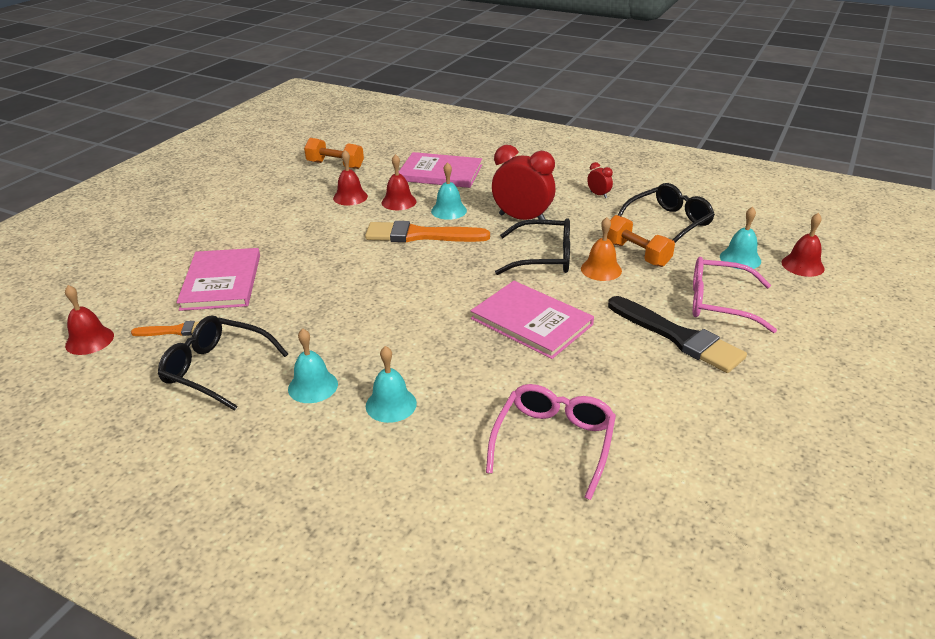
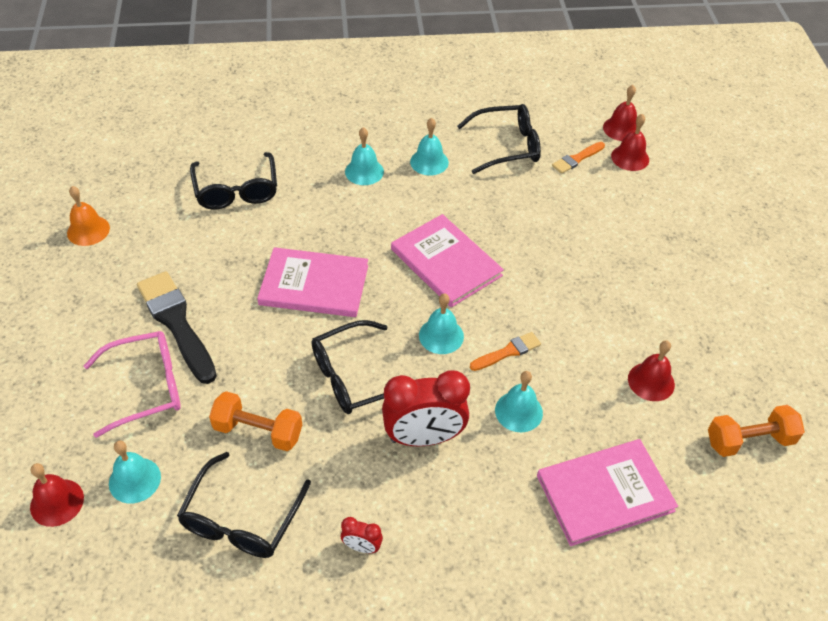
camera: 145 degrees right, 15 degrees up
pink book [177,248,260,311] -> pink book moved to [391,214,504,307]
orange brush [365,221,490,242] -> orange brush [470,332,541,371], size x0.52
red bell [382,154,416,210] -> red bell moved to [611,114,649,171]
pink glasses [486,384,616,500] -> black glasses [190,152,277,210]
orange bell [581,217,622,281] -> orange bell moved to [67,186,110,246]
black brush [608,296,747,373] -> black brush turned 45 degrees clockwise [137,271,217,384]
none -> turquoise bell [419,293,464,354]

